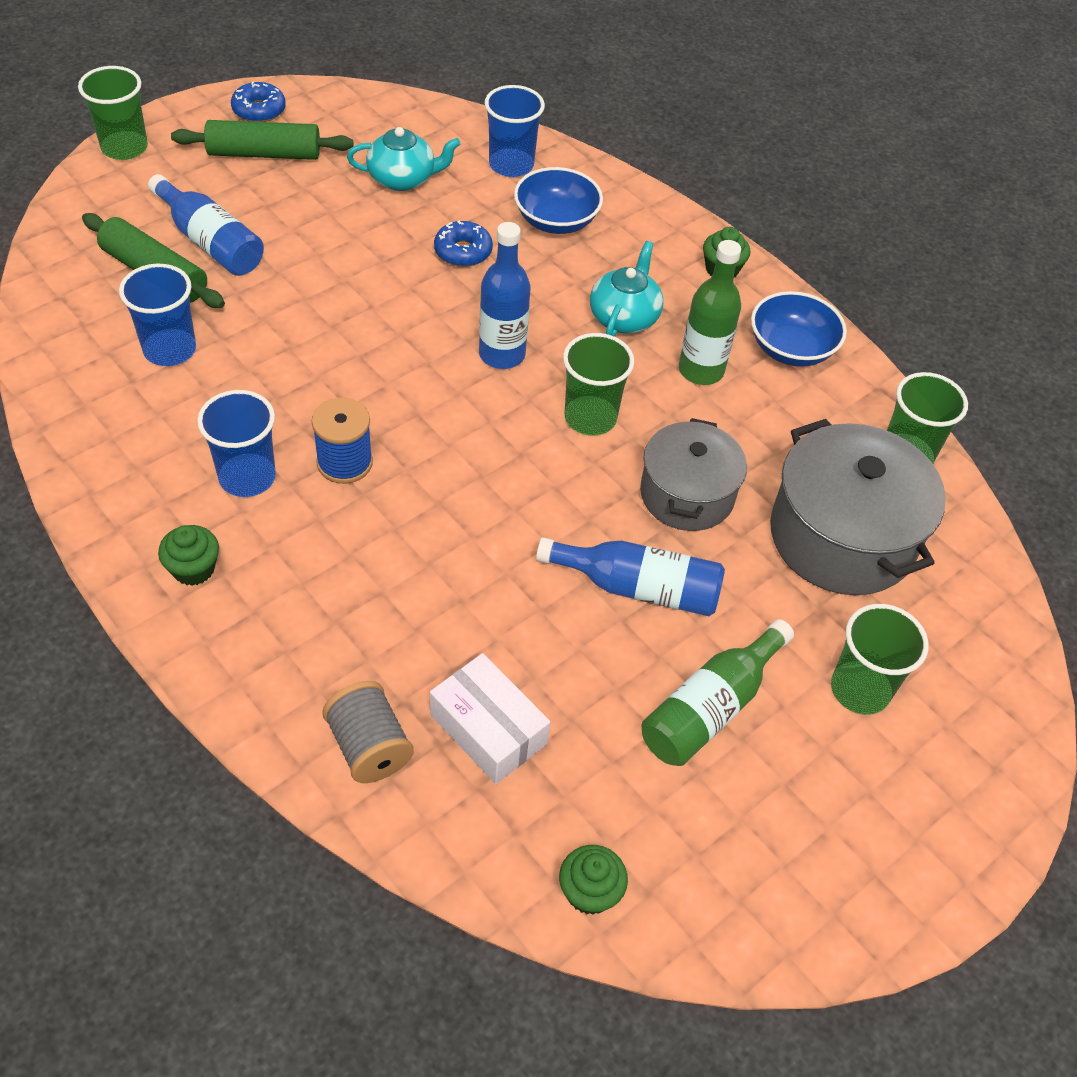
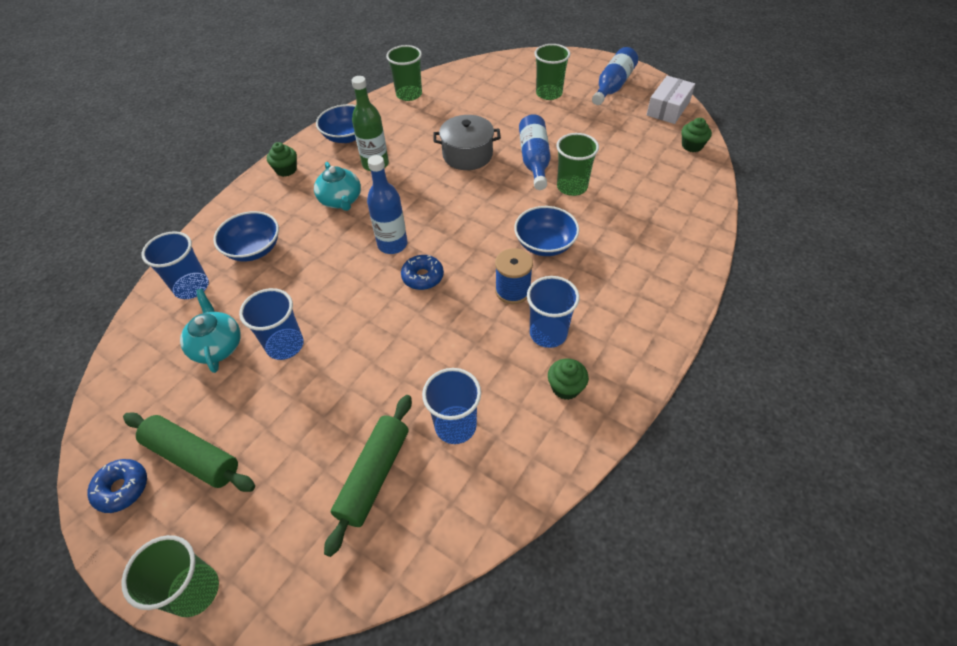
camera: 100 degrees left, 0 degrees up
blue bottle [148,174,264,276] -> blue bottle moved to [592,47,638,105]
green cupcake [158,525,219,586] -> green cupcake moved to [548,358,589,400]
green rolling pin [171,120,353,160] -> green rolling pin turned 45 degrees counterclockwise [123,413,255,492]
grey spool [322,681,414,783] -> none
white box [430,653,550,784] -> white box moved to [647,76,695,124]
blue donut [434,220,493,267] -> blue donut moved to [401,255,444,290]
green cup [563,333,634,436] -> green cup moved to [556,133,599,196]
turquoise teapot [590,241,663,337] -> turquoise teapot turned 120 degrees counterclockwise [314,162,361,211]
green bottle [642,619,794,766] -> none
grey pot [770,419,946,595] -> none
none -> blue cup [239,288,304,360]
none -> blue bowl [514,206,579,256]

